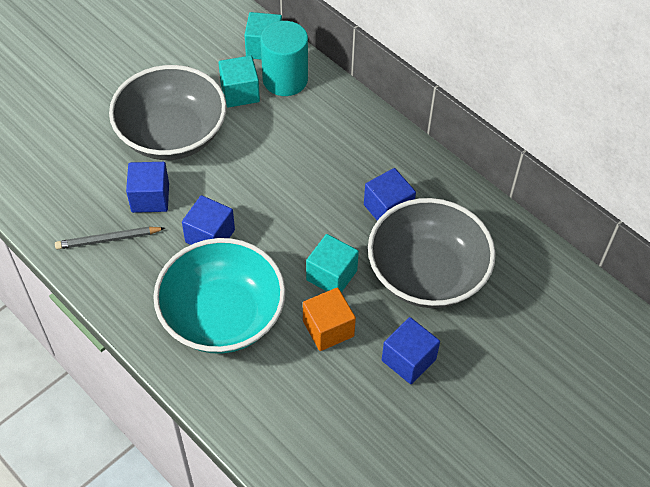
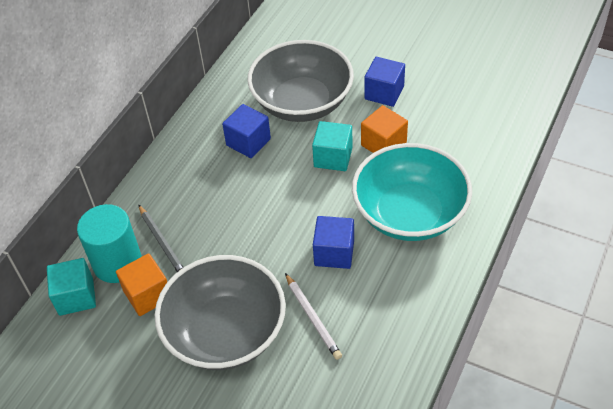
camera: 105 degrees left, 5 degrees down
grey pencil [55,227,165,249] -> grey pencil moved to [139,205,184,272]
blue cube [126,162,169,213] -> white pencil [285,273,342,360]
turquoise cube [219,55,260,108] -> orange cube [116,253,167,316]

